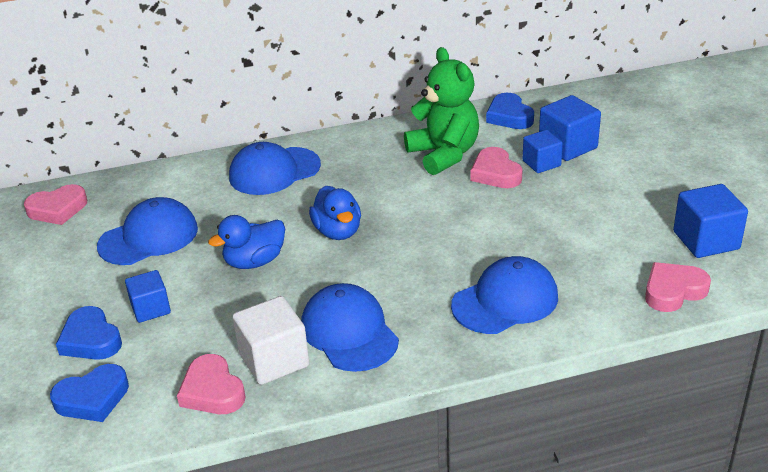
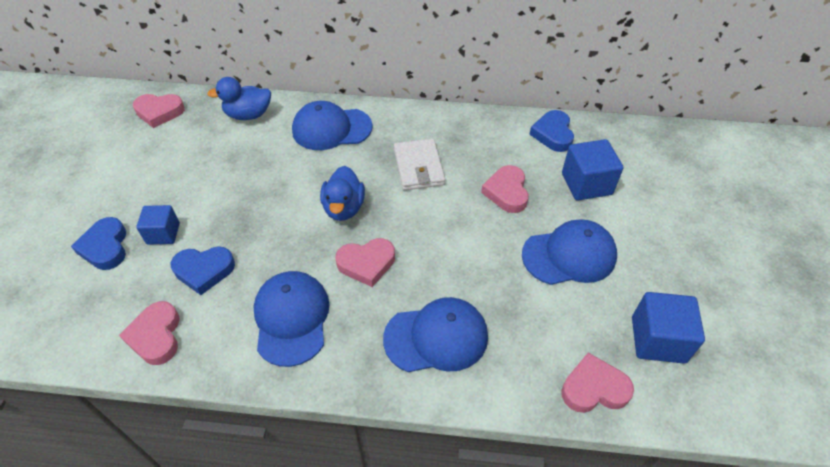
camera: 20 degrees right, 15 degrees up
blue heart [50,364,129,422] -> blue heart moved to [170,246,235,295]
blue cap [97,197,198,265] -> blue cap moved to [522,219,617,285]
blue duck [208,215,285,269] -> blue duck moved to [207,77,271,120]
white cube [233,296,309,385] -> none
green teddy bear [404,47,479,175] -> none
blue cube [523,130,563,173] -> none
none -> pink heart [336,238,395,287]
none -> white wallet [394,139,445,190]

